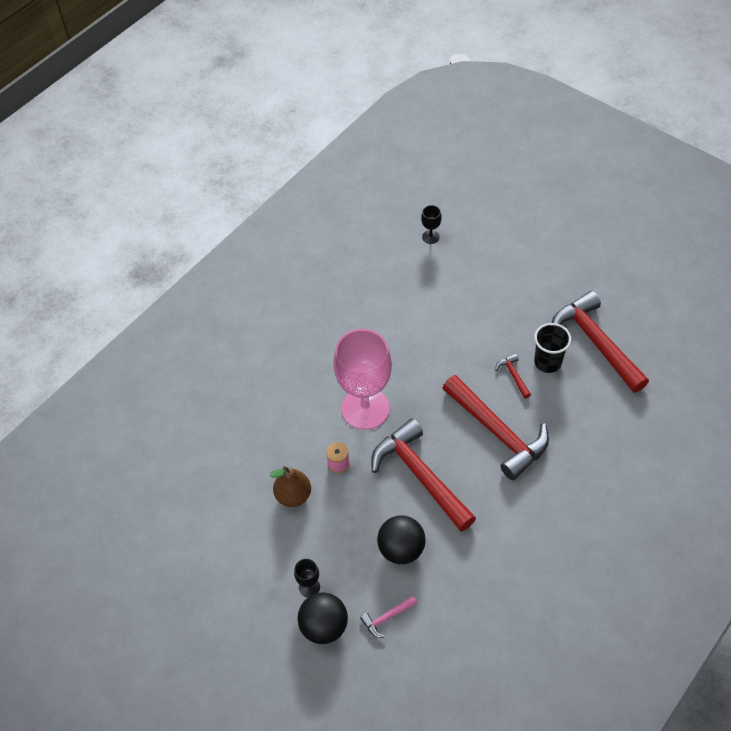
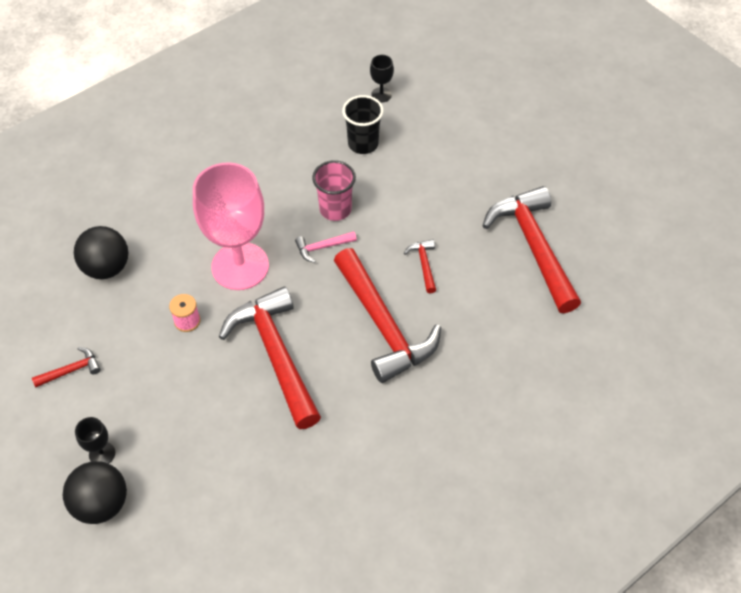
camera: 10 degrees right, 0 degrees up
brown pear [270,466,311,507] -> none
pink hammer [360,596,417,638] -> pink hammer moved to [295,231,357,263]
black ball [377,515,426,564] -> black ball moved to [74,226,128,279]
black cup [534,323,571,373] -> black cup moved to [342,95,383,154]
none -> red hammer [32,347,101,387]
none -> pink cup [312,160,356,221]

